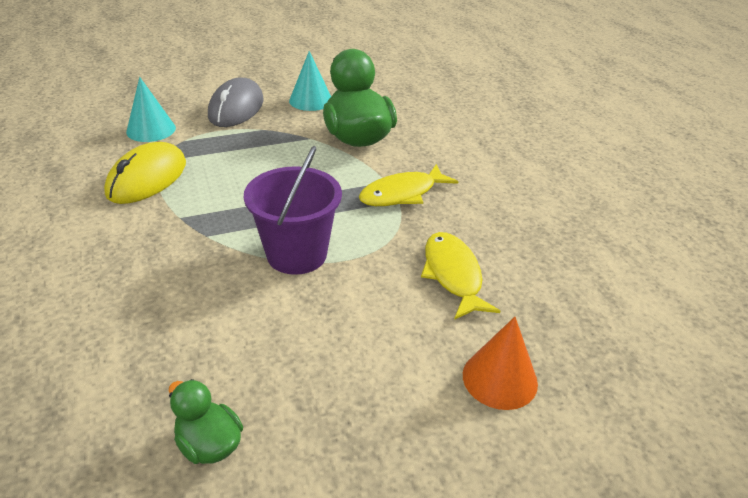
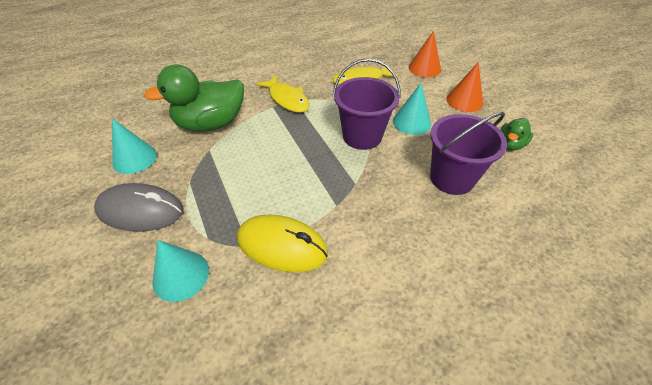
camera: 95 degrees left, 10 degrees up
none -> turquoise cone [393,83,431,135]
none -> purple bucket [430,112,507,195]
none -> orange cone [446,62,483,112]

